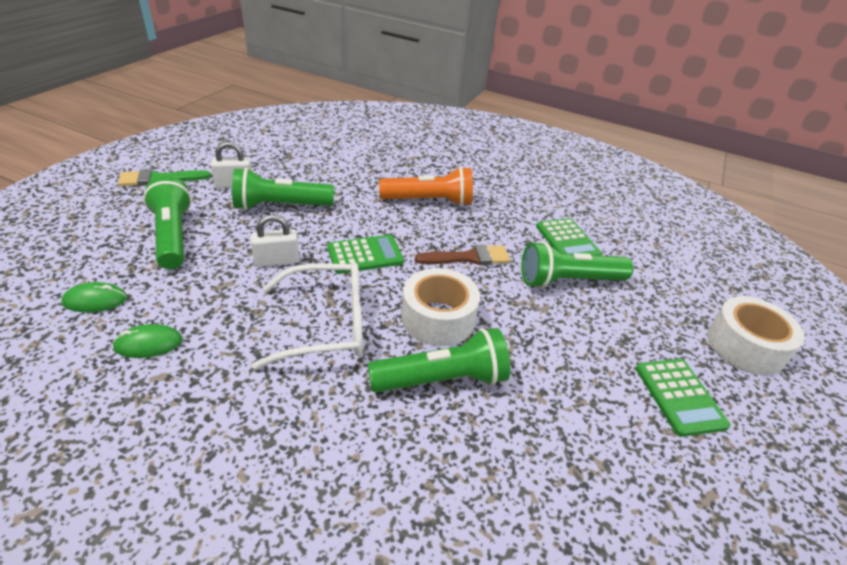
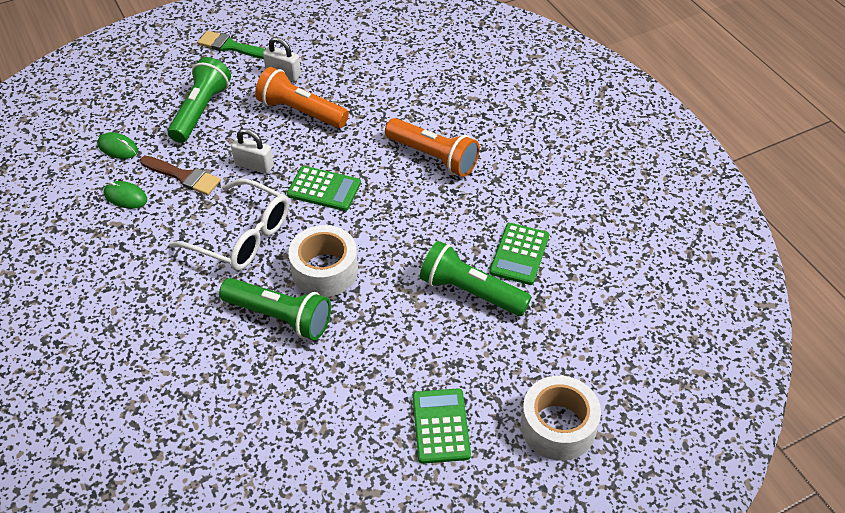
camera: 40 degrees right, 10 degrees up
green flashlight [232,168,334,210] -> orange flashlight [255,67,349,128]
brown brush [415,245,510,265] -> brown brush moved to [140,156,221,195]
green calculator [636,359,731,437] -> green calculator turned 150 degrees clockwise [413,388,471,464]

